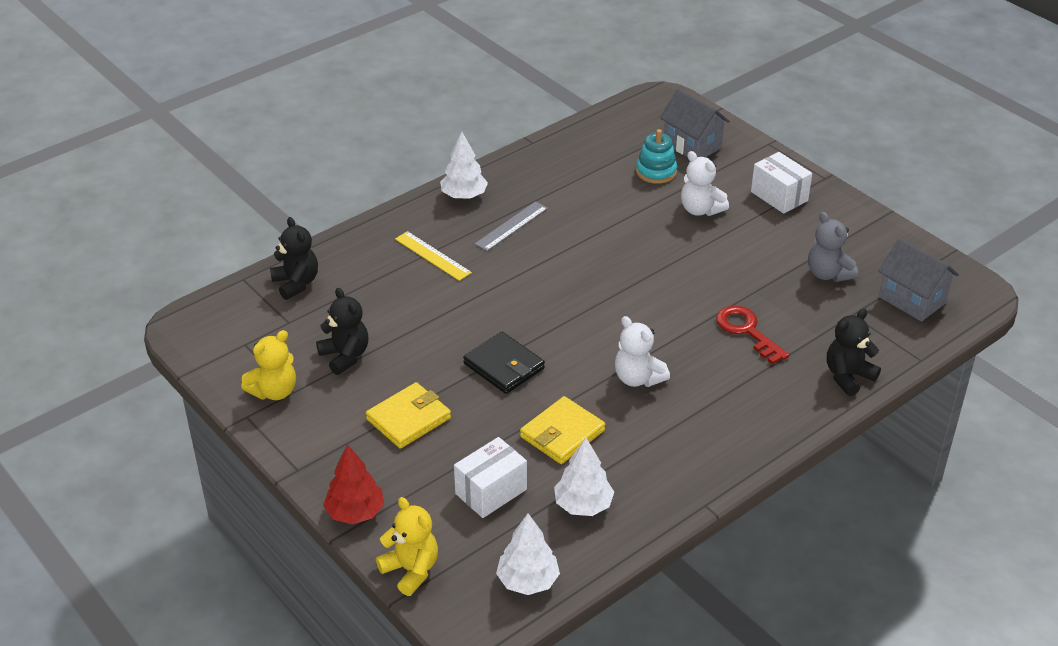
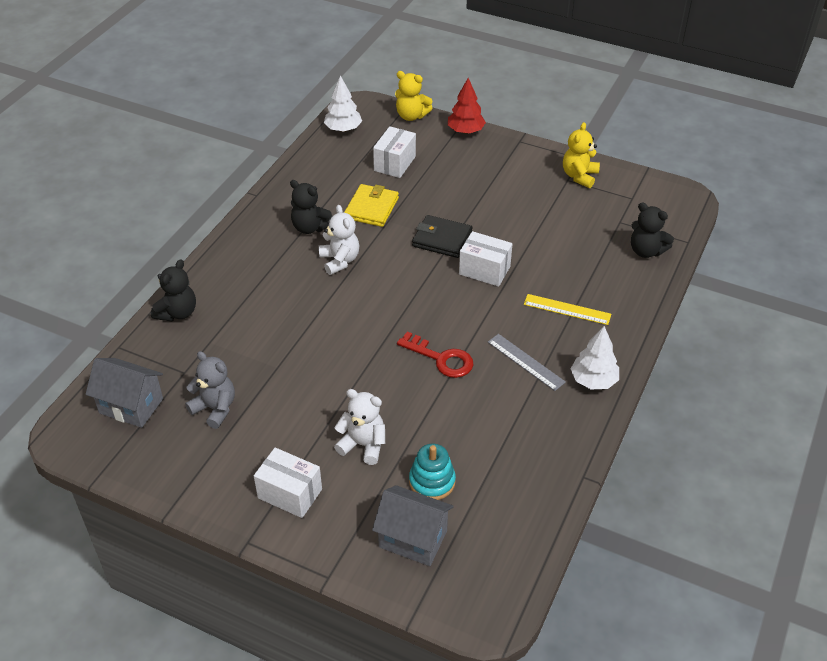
camera: 155 degrees right, 5 degrees up
black teddy bear [316,288,368,375] -> black teddy bear moved to [290,180,332,234]
yellow wallet [366,382,451,449] -> none
grey ruler [475,201,548,251] -> grey ruler turned 60 degrees counterclockwise [488,334,566,391]
white tree [554,437,614,516] -> none
white teddy bear [615,316,670,387] -> white teddy bear turned 45 degrees clockwise [319,205,359,275]
red key [716,305,789,365] -> red key moved to [397,332,473,378]
none -> white box [459,231,512,287]

